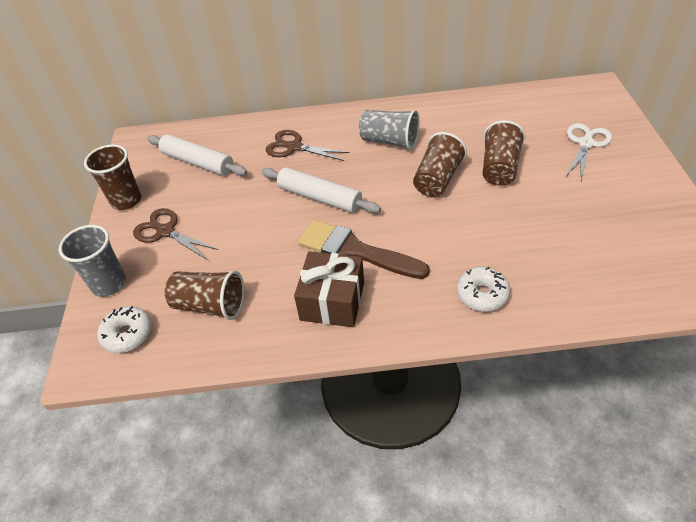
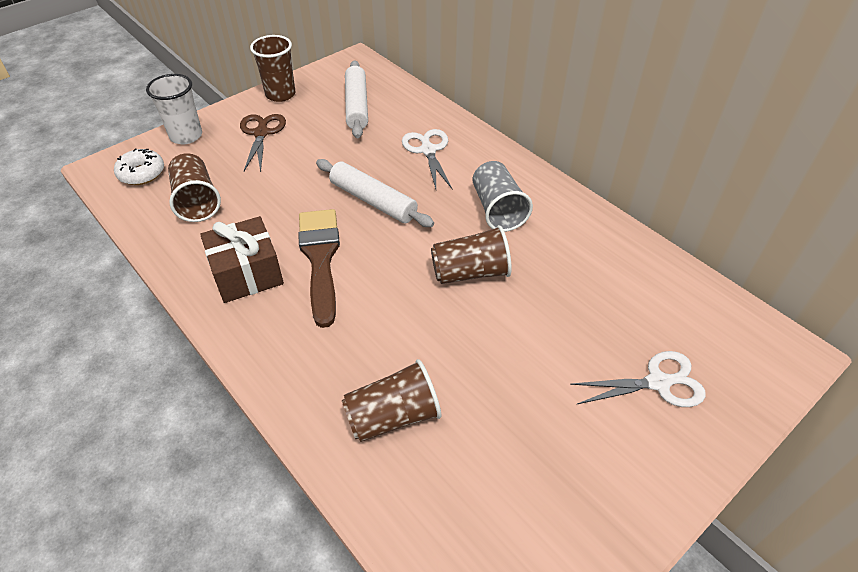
camera: 50 degrees right, 0 degrees up
grey cup [59,225,126,297] -> white cup [146,74,202,144]
white rolling pin [261,167,381,213] -> white rolling pin turned 45 degrees counterclockwise [316,159,434,227]
brown scissors [266,130,350,161] -> white scissors [402,129,453,190]
white donut [457,267,510,312] -> none
brown cup [482,120,525,186] -> brown cup moved to [342,359,441,442]

